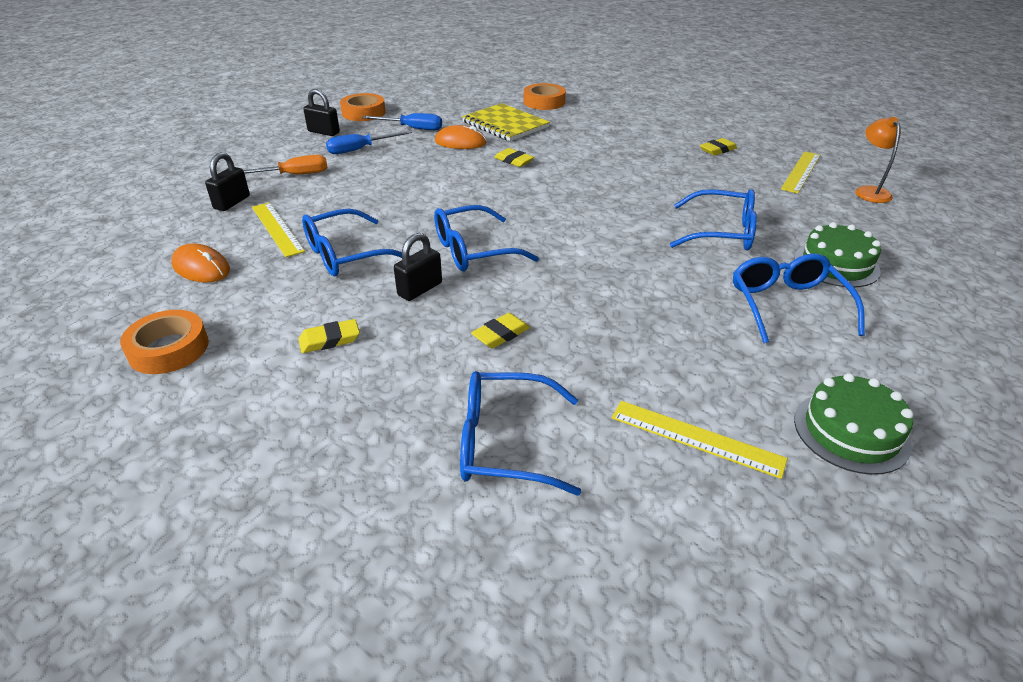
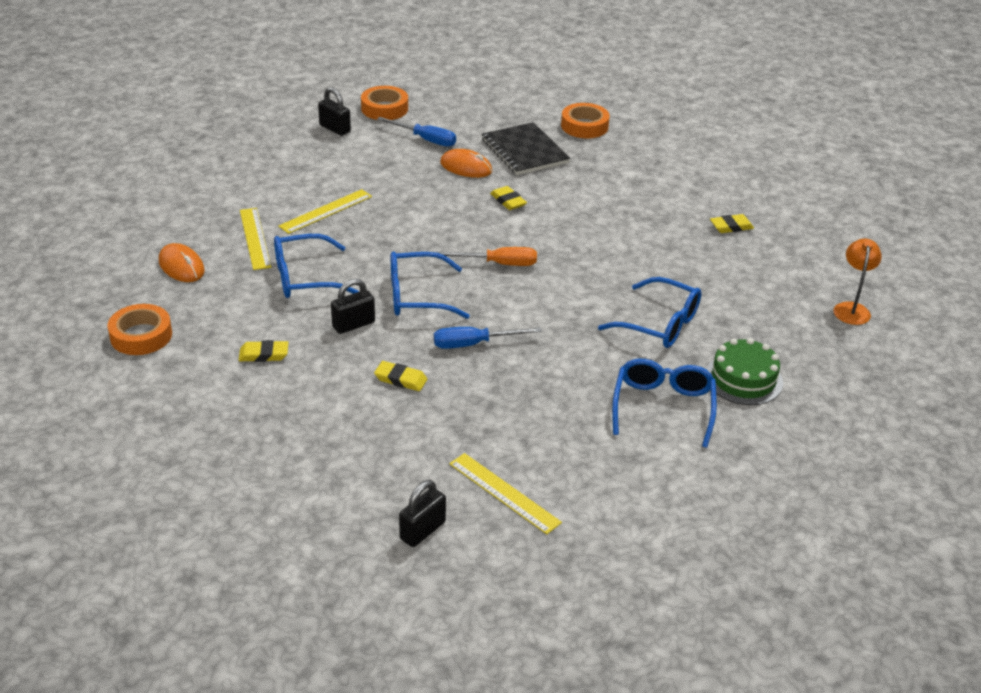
camera: 15 degrees right, 0 degrees up
black padlock [205,152,250,211] -> black padlock moved to [399,480,446,547]
orange screwdriver [243,155,328,174] -> orange screwdriver moved to [436,247,537,266]
blue screwdriver [326,131,412,154] -> blue screwdriver moved to [434,327,542,349]
blue glasses [460,371,581,496] -> none
yellow notebook [462,103,550,141] -> black notebook [481,122,570,175]
yellow eraser [471,313,530,348] -> yellow eraser turned 45 degrees clockwise [374,361,427,391]
yellow ruler [781,151,820,193] -> yellow ruler moved to [278,189,372,234]
green cake [794,373,914,475] -> none

